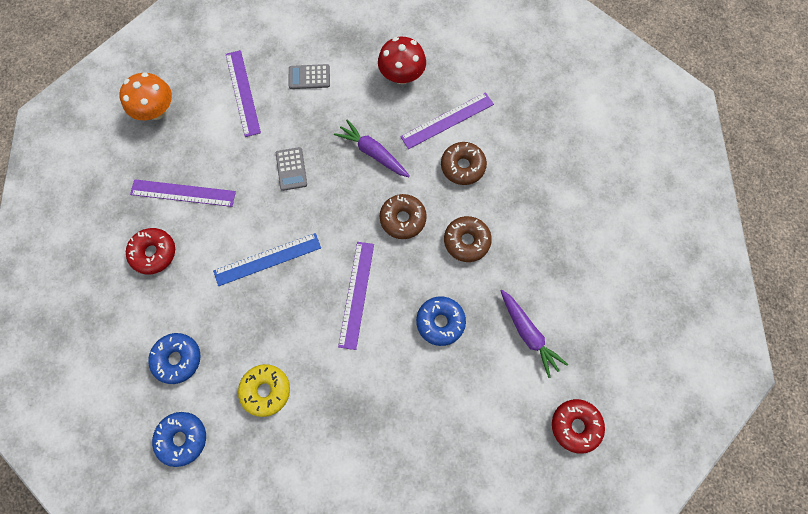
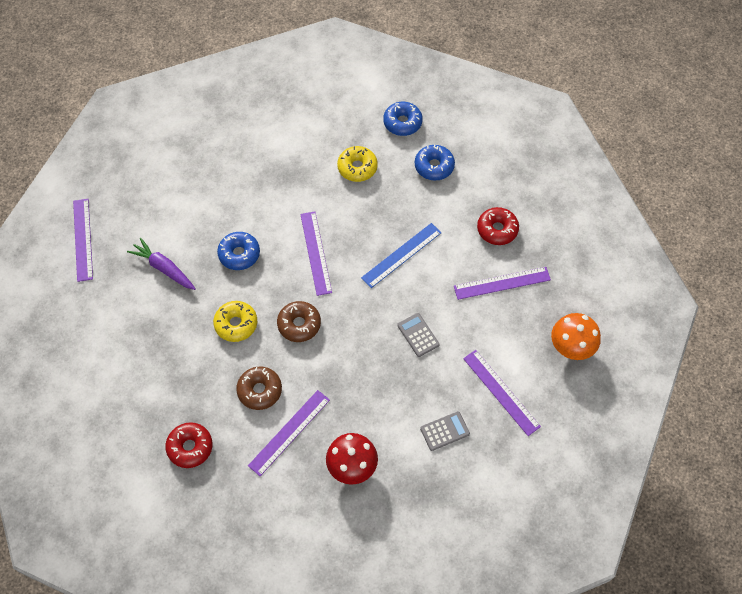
camera: 160 degrees right, 10 degrees down
purple carrot [334,119,410,177] -> none
brown donut [444,216,492,262] -> yellow donut [213,301,257,342]
red donut [552,399,605,454] -> red donut moved to [165,422,213,468]
none -> purple ruler [73,199,93,282]

